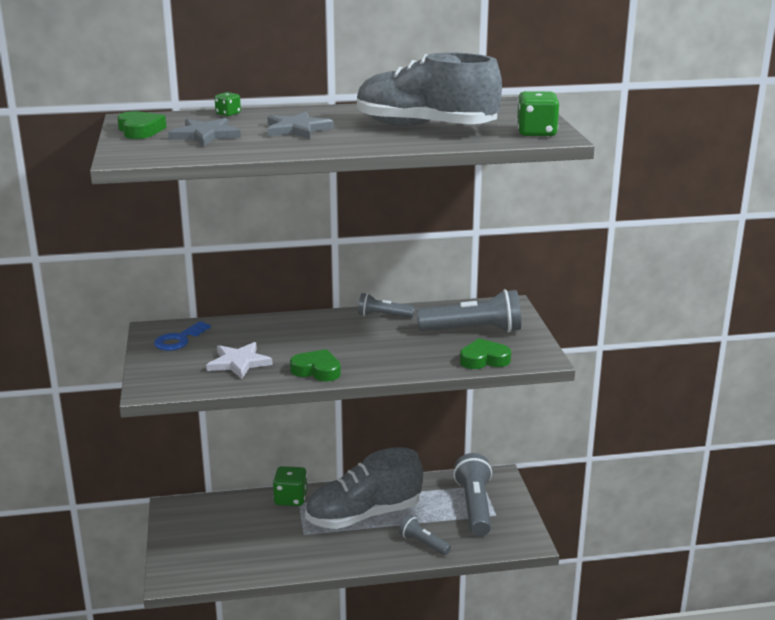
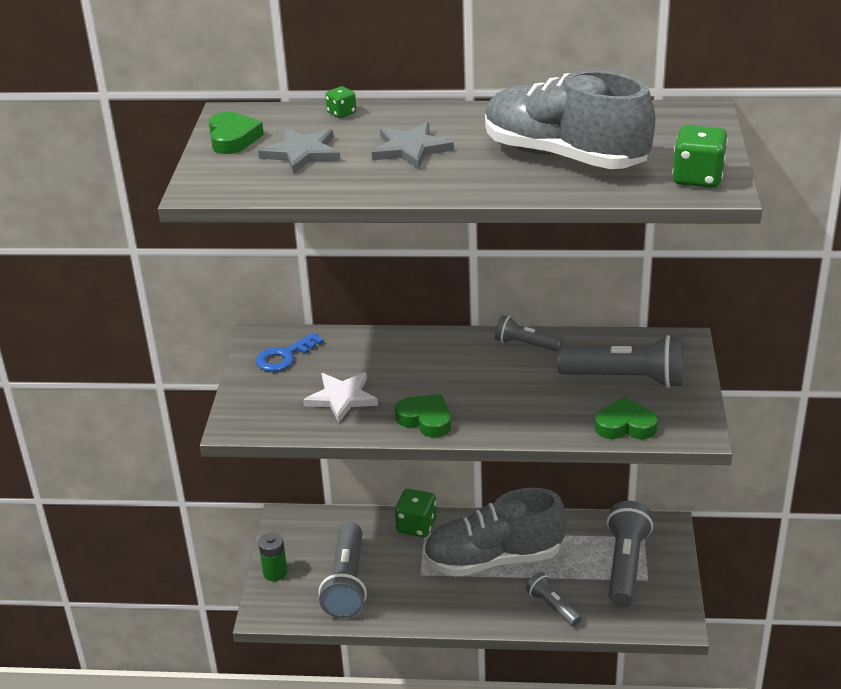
camera: 15 degrees right, 10 degrees up
none -> green battery [258,532,287,581]
none -> grey flashlight [319,522,367,618]

